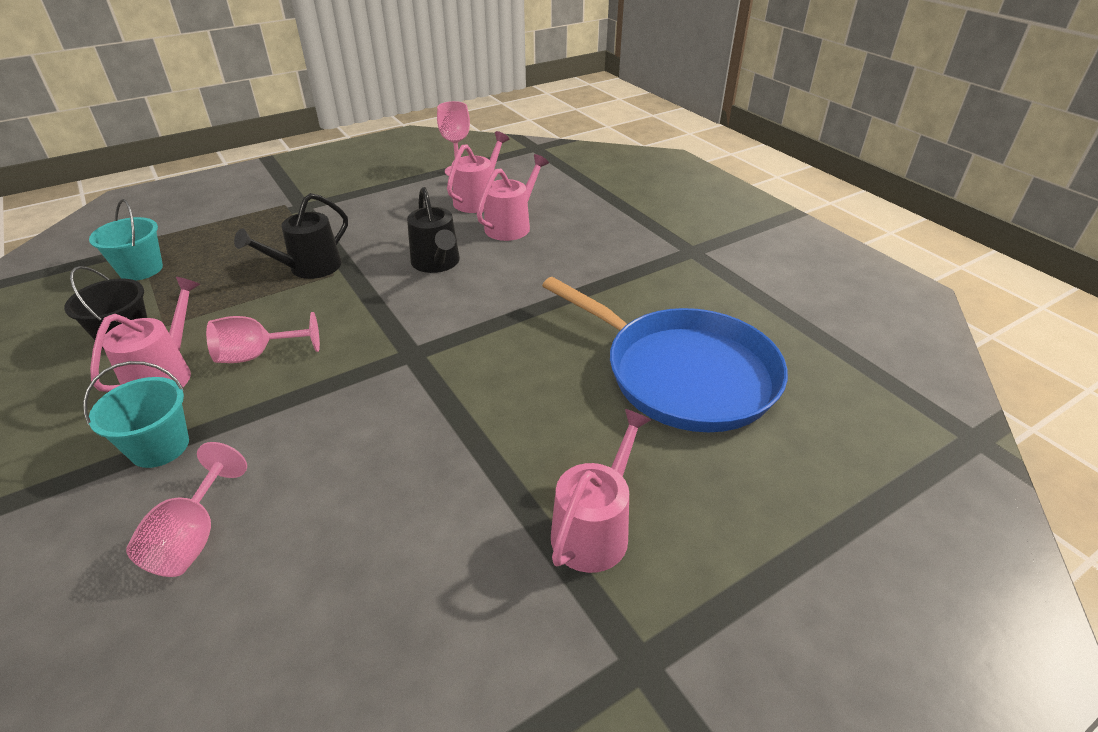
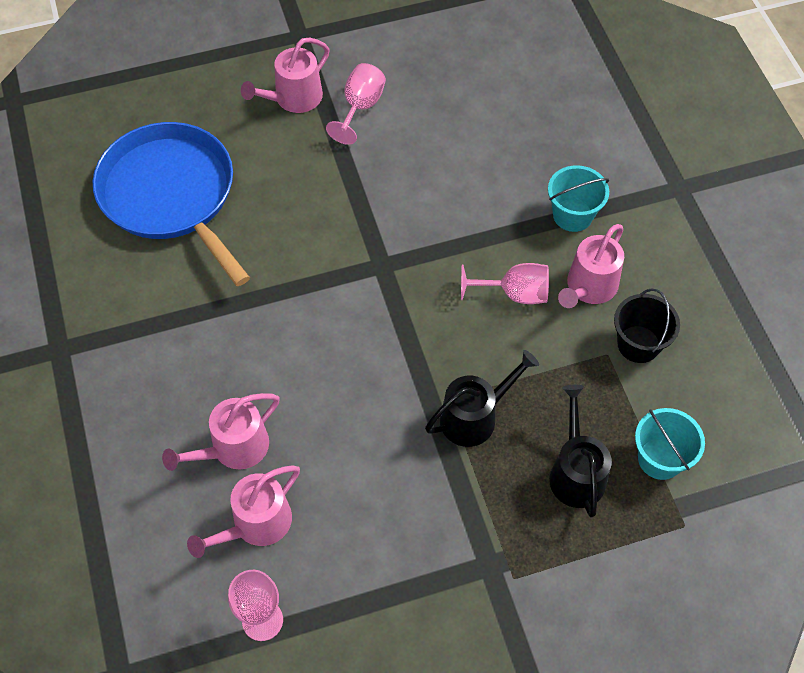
camera: 165 degrees left, 20 degrees up
pink goblet [126,442,247,577] -> pink goblet moved to [326,63,386,145]
black watering can [407,187,460,273] -> black watering can moved to [549,385,612,518]

